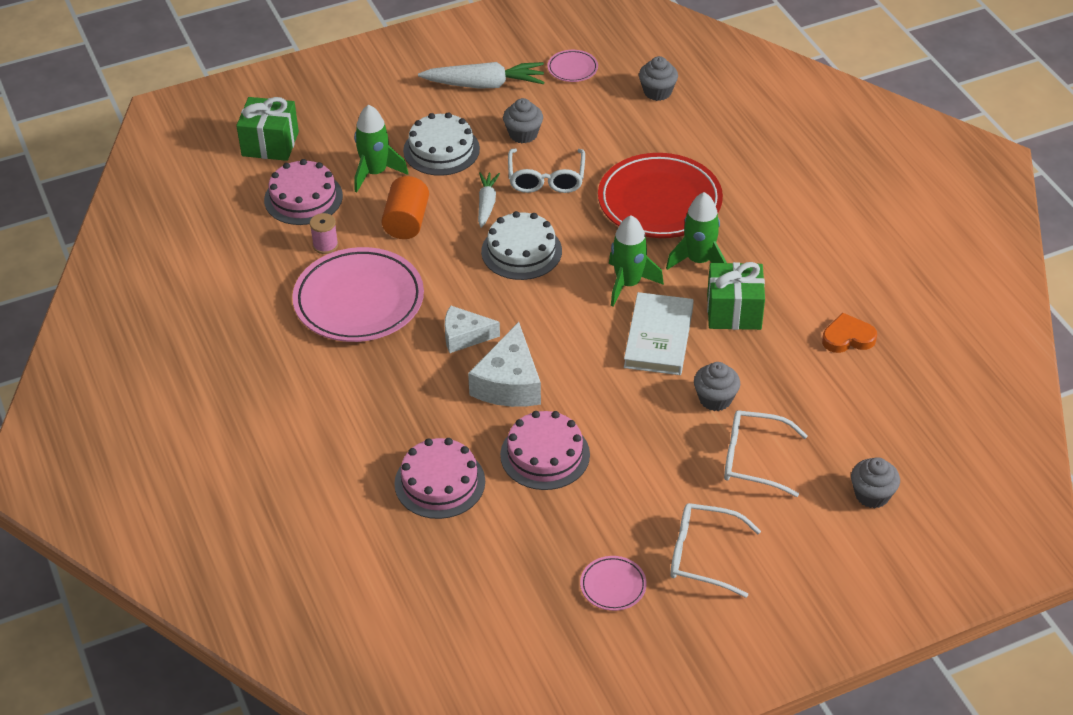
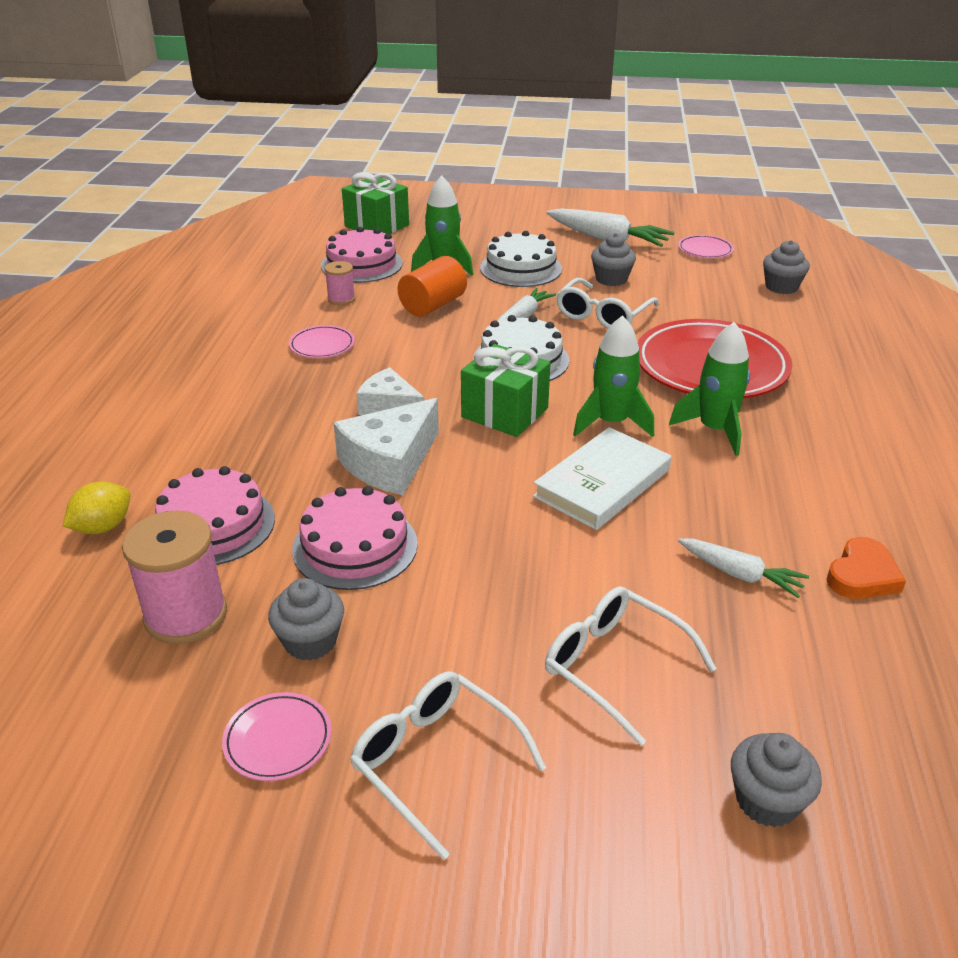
camera: 30 degrees right, 10 degrees down
pink plate [292,247,424,342] -> pink plate [289,325,355,358], size x0.44
grey cupcake [694,362,740,411] -> grey cupcake moved to [268,578,344,661]
green gift [707,262,765,330] -> green gift moved to [461,344,551,437]
orange heart [822,313,877,353] -> orange heart turned 105 degrees clockwise [826,537,906,599]
none -> yellow lemon [63,482,130,534]
none -> pink spool [122,510,227,644]
none -> white carrot [678,538,809,598]

